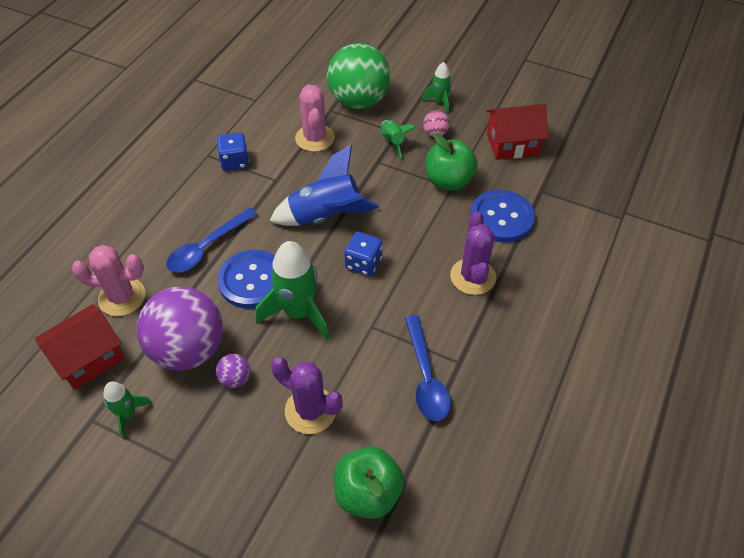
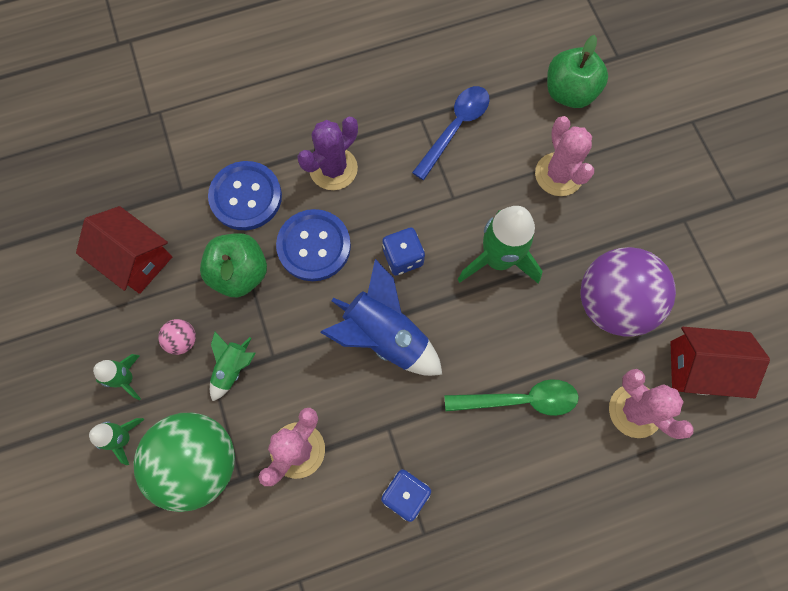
camera: 135 degrees left, 20 degrees up
green rocket [103,381,152,439] -> green rocket moved to [89,418,144,465]
blue spoon [166,208,258,273] -> green spoon [444,379,579,416]
purple ball [216,354,250,388] -> none
blue button [217,250,275,309] -> blue button moved to [276,209,351,281]
purple cactus [271,357,343,434] -> pink cactus [535,116,594,196]

